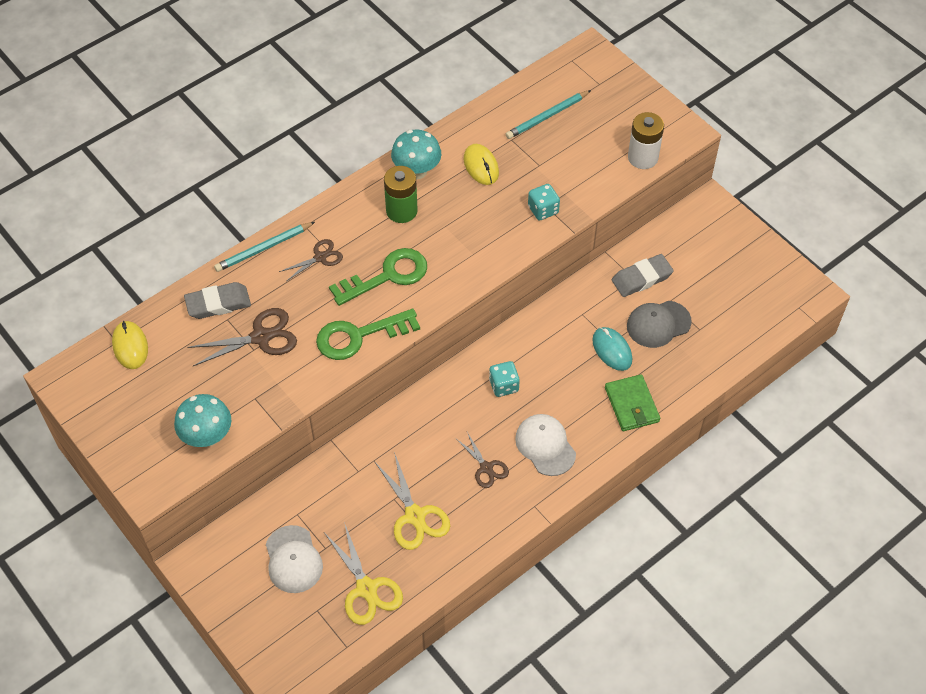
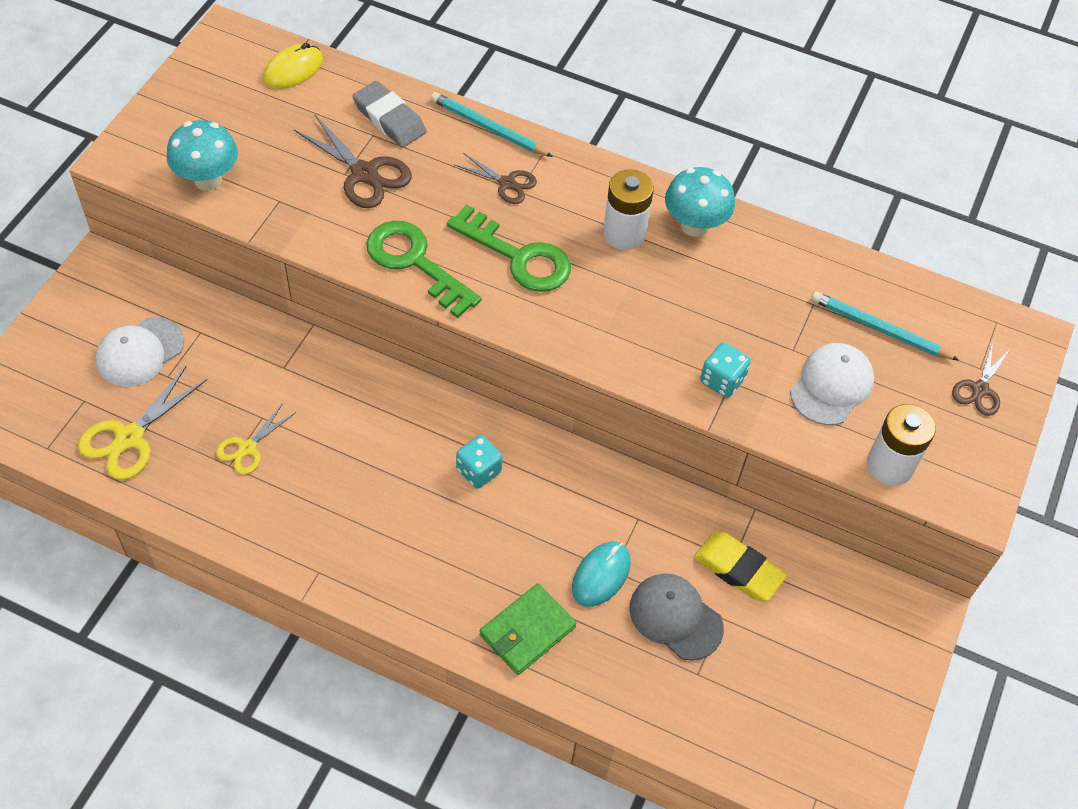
camera: 60 degrees right, 0 degrees up
yellow scissors [374,452,450,550] -> yellow scissors [216,403,296,475], size x0.62
green battery [384,166,418,223] -> white battery [603,169,654,250]
brown scissors [455,432,509,488] -> brown scissors moved to [952,342,1009,416]
yellow mouse [464,144,499,185] -> none
white cap [515,414,576,476] -> white cap moved to [790,343,874,425]
grey eraser [612,254,674,297] -> yellow eraser [694,532,787,601]

